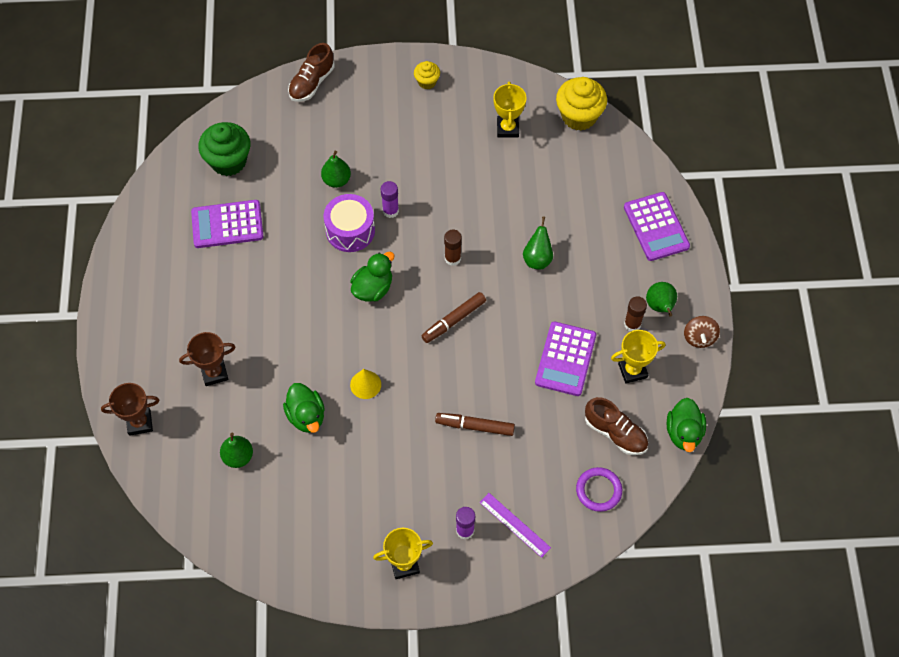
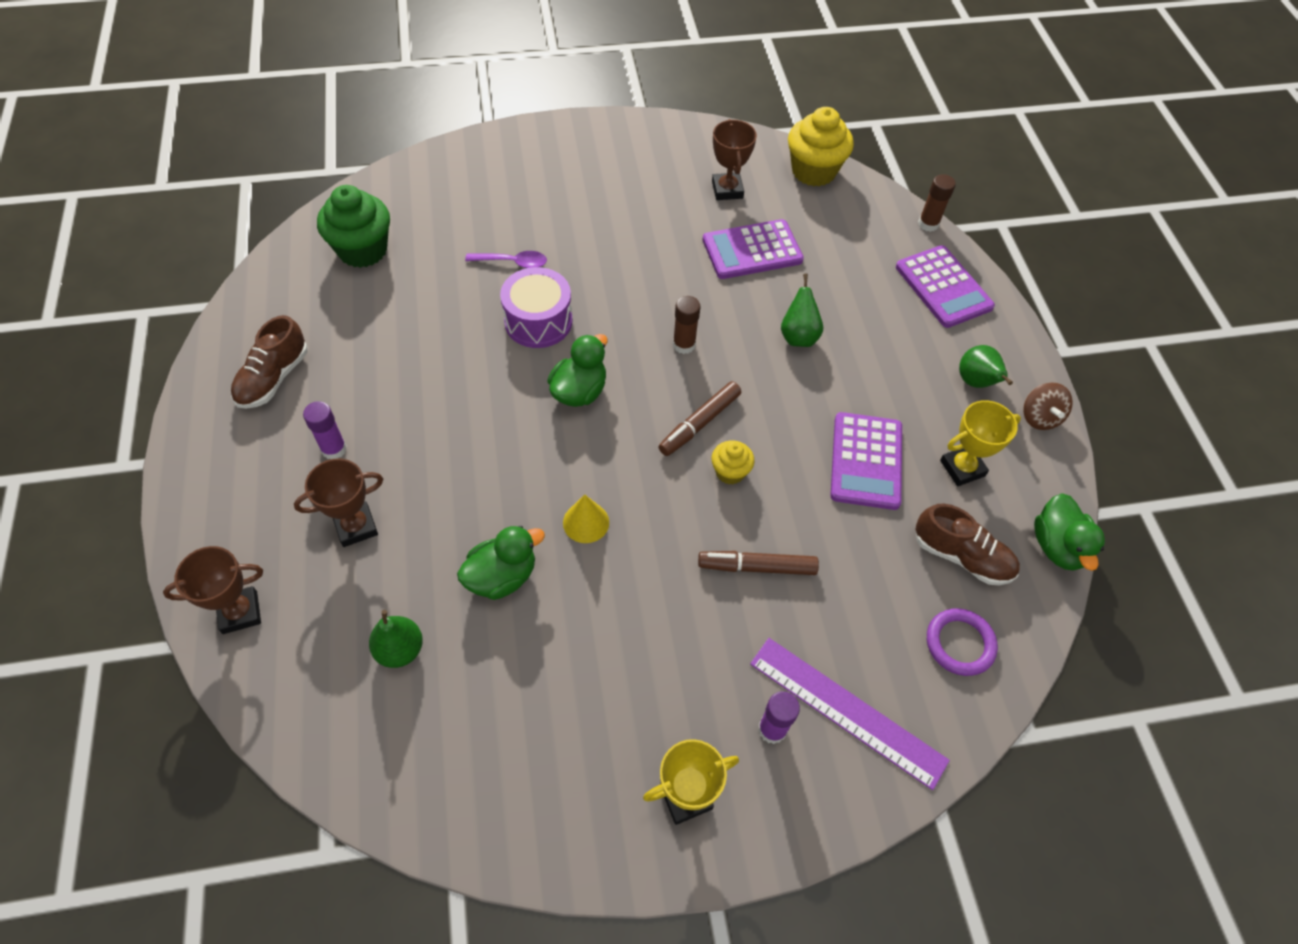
camera: 10 degrees left, 5 degrees down
purple calculator [191,200,263,248] -> purple calculator moved to [703,219,804,279]
green duck [283,383,325,433] -> green duck turned 90 degrees counterclockwise [457,525,545,600]
brown shoe [288,43,335,102] -> brown shoe moved to [231,315,308,409]
green pear [321,151,351,188] -> purple spoon [465,251,547,268]
purple glue stick [381,181,399,218] -> purple glue stick moved to [303,401,347,459]
yellow cupcake [414,61,440,89] -> yellow cupcake moved to [711,440,755,485]
purple ruler [479,493,551,558] -> purple ruler [750,638,950,790], size x1.60
yellow trophy [493,81,527,138] -> brown trophy [712,119,757,200]
brown glue stick [624,296,647,331] -> brown glue stick moved to [918,174,956,232]

